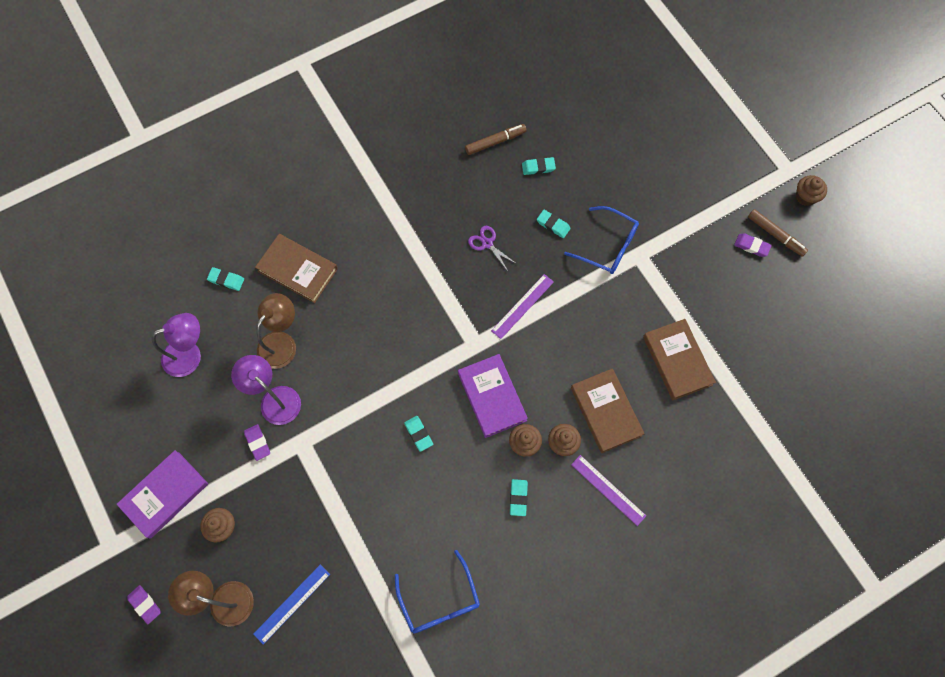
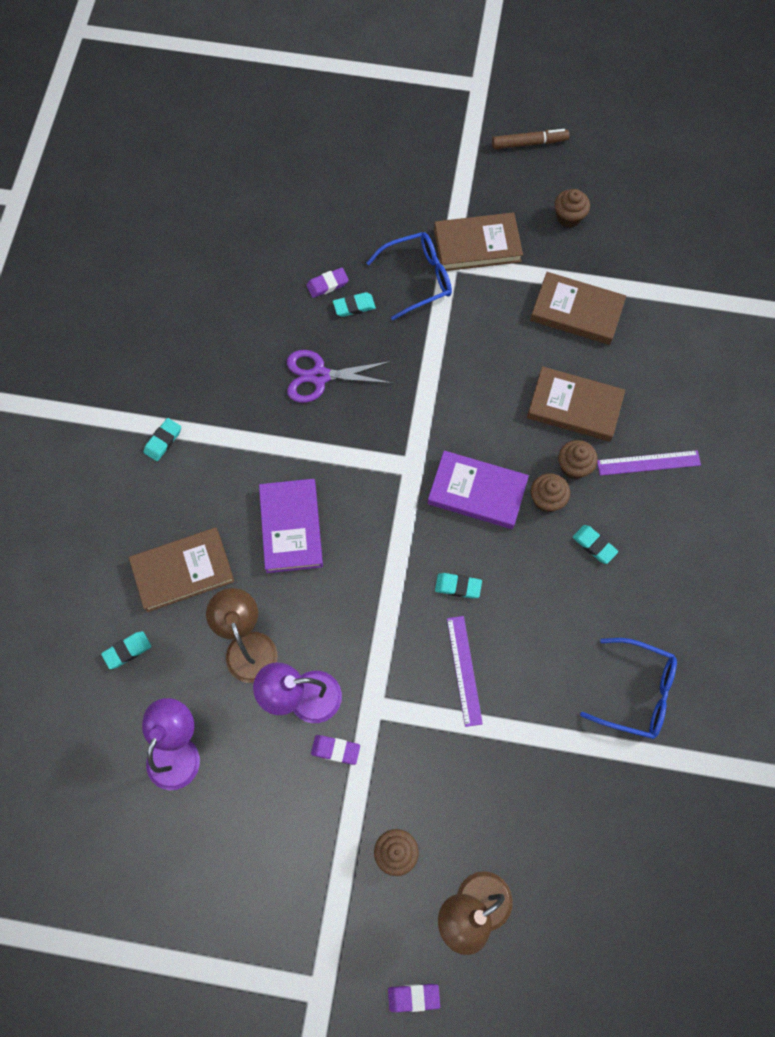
camera: 50 degrees left, 0 degrees up
purple book [116,450,208,539] -> purple book moved to [259,479,323,573]
blue ruler [253,564,330,645] -> none
brown marker [465,124,527,155] -> none
purple scissors [468,226,518,271] -> purple scissors [287,350,392,403], size x1.57
purple ruler [491,274,554,339] -> purple ruler moved to [447,616,483,727]
turquoise eraser [522,157,556,175] -> turquoise eraser moved to [144,418,181,461]
purple eraser [734,233,772,257] -> purple eraser moved to [306,268,349,298]
brown cupcake [796,175,827,206] -> brown cupcake moved to [555,189,590,228]
none -> brown book [434,213,523,271]

